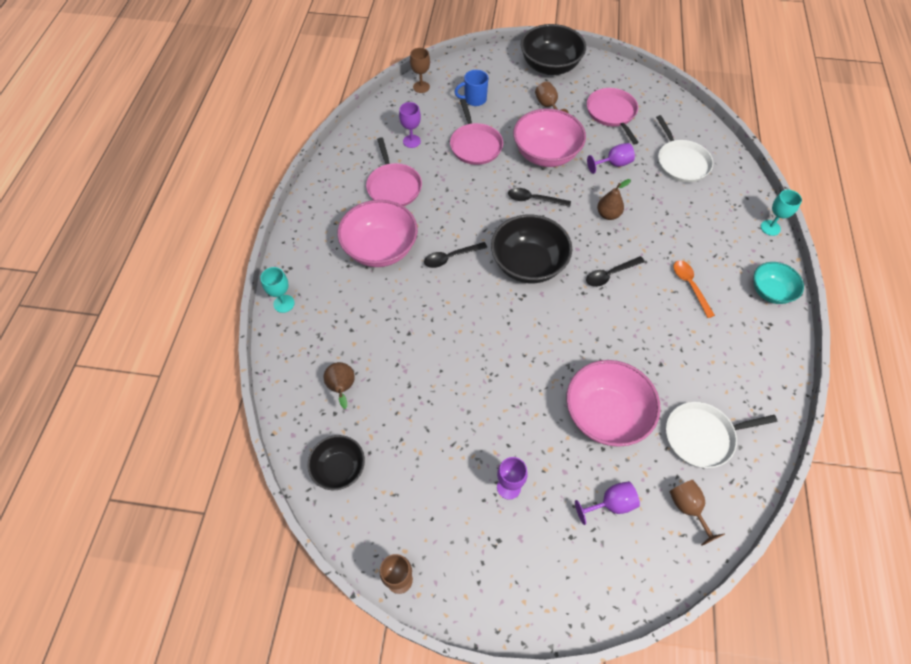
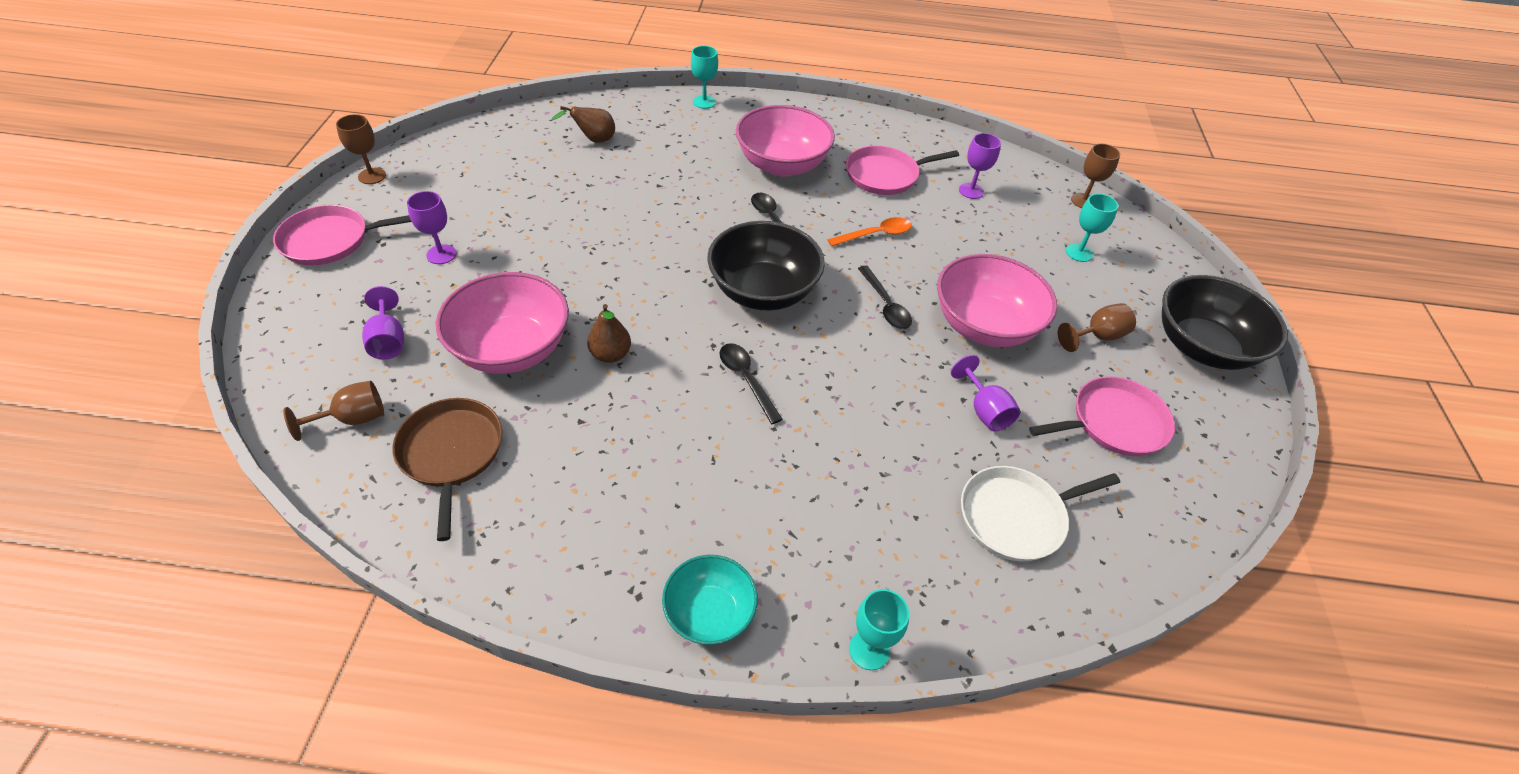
camera: 85 degrees right, 10 degrees down
black bowl [308,435,365,490] -> none
pink pan [450,99,503,165] -> pink pan moved to [273,205,412,265]
blue mug [454,70,488,106] -> turquoise goblet [1066,194,1118,262]
black spoon [508,188,571,207] -> black spoon turned 150 degrees clockwise [858,266,912,329]
brown pear [597,179,631,220] -> brown pear moved to [587,304,631,363]
white pan [666,402,777,468] -> brown pan [392,398,502,541]
orange spoon [673,260,715,318] -> orange spoon moved to [827,217,912,247]

